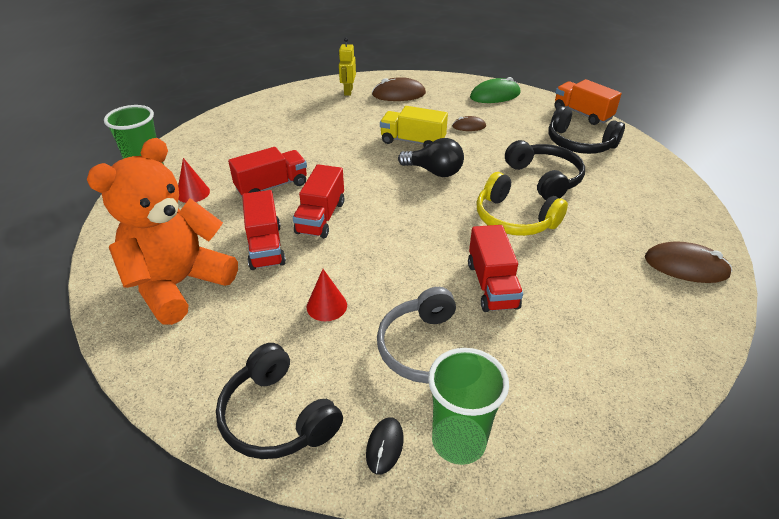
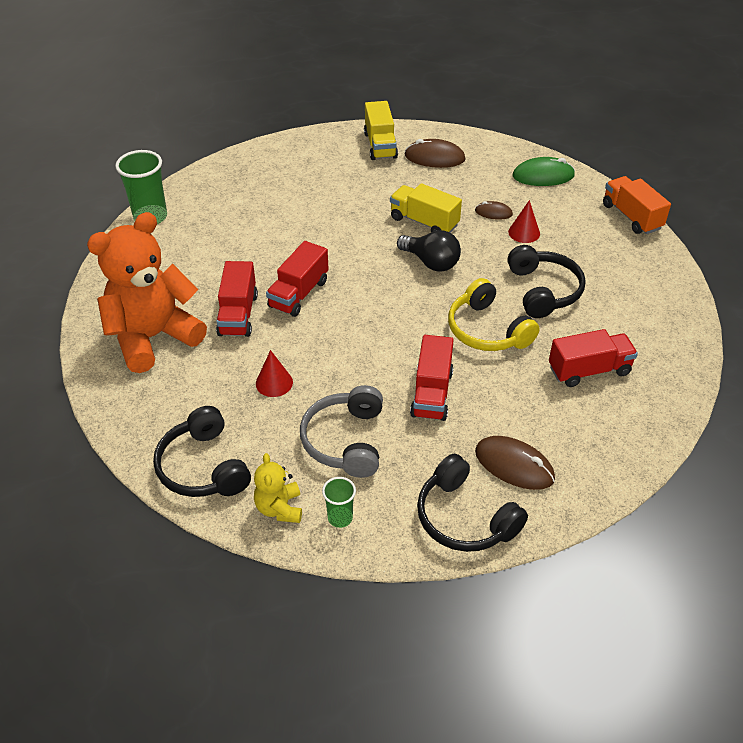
camera: 15 degrees right, 5 degrees up
red cone [178,158,210,203] -> red cone moved to [508,200,540,243]
red truck [228,147,307,197] -> red truck moved to [549,329,638,387]
yellow robot [339,37,356,96] -> yellow truck [364,101,398,160]
black mouse [366,417,404,475] -> yellow teddy bear [254,453,302,523]
green cup [428,348,509,465] -> green cup [322,477,356,528], size x0.55
black headphones [549,106,625,154] -> black headphones moved to [417,454,528,552]
brown mouse [645,241,732,283] -> brown mouse moved to [475,436,555,490]

